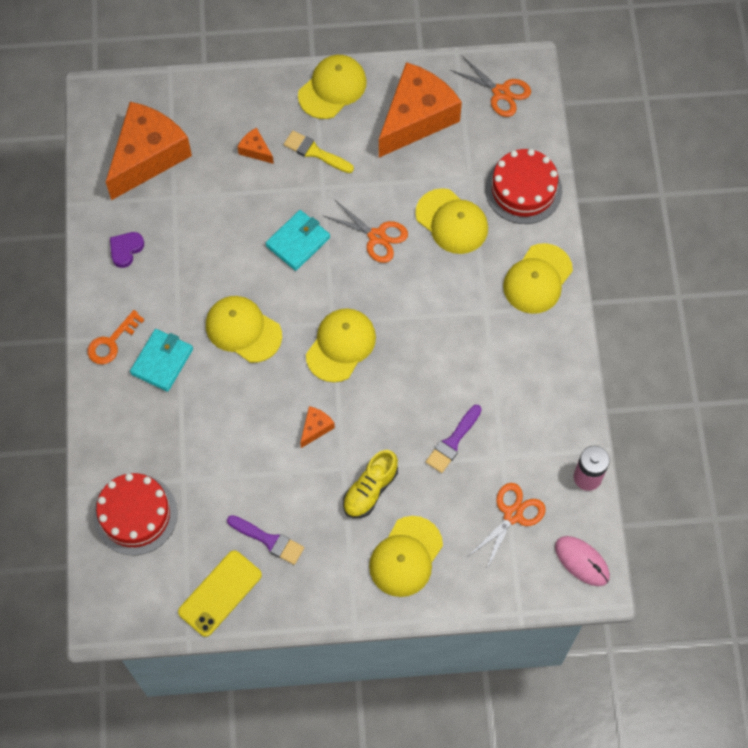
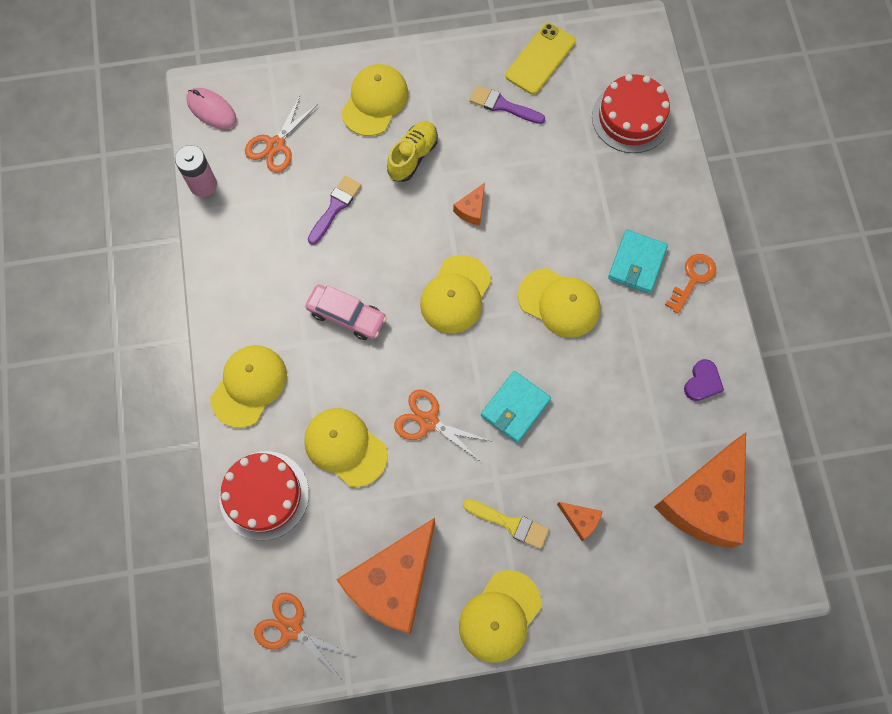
camera: 175 degrees right, 5 degrees up
none -> pink car [305,284,387,340]

